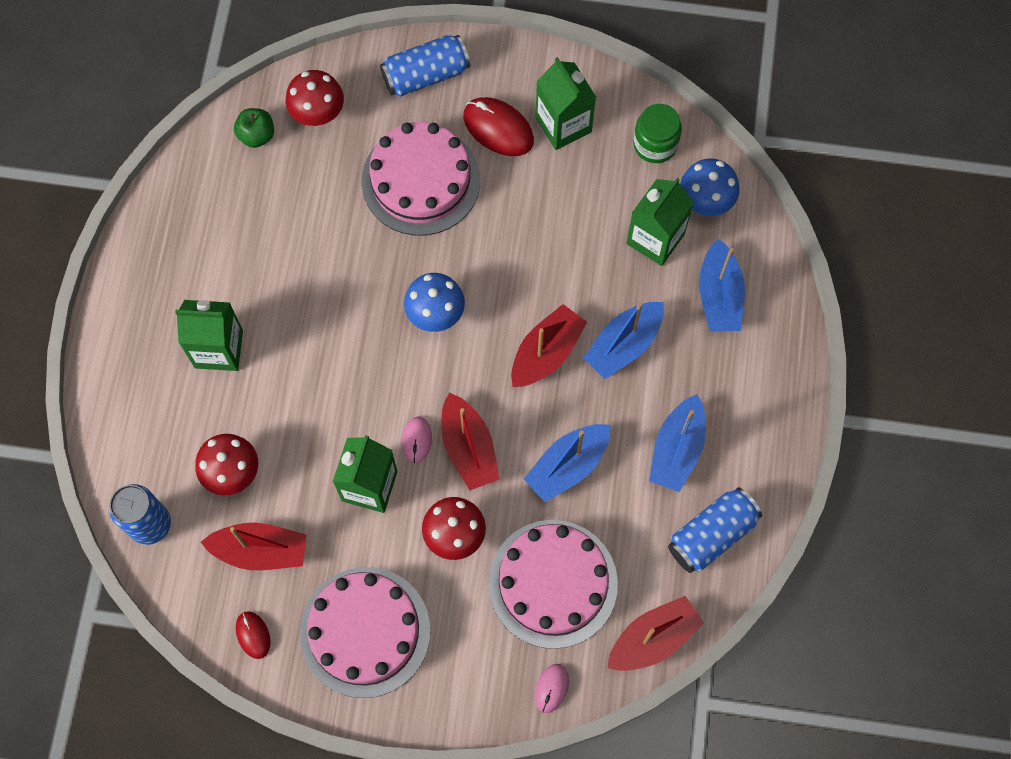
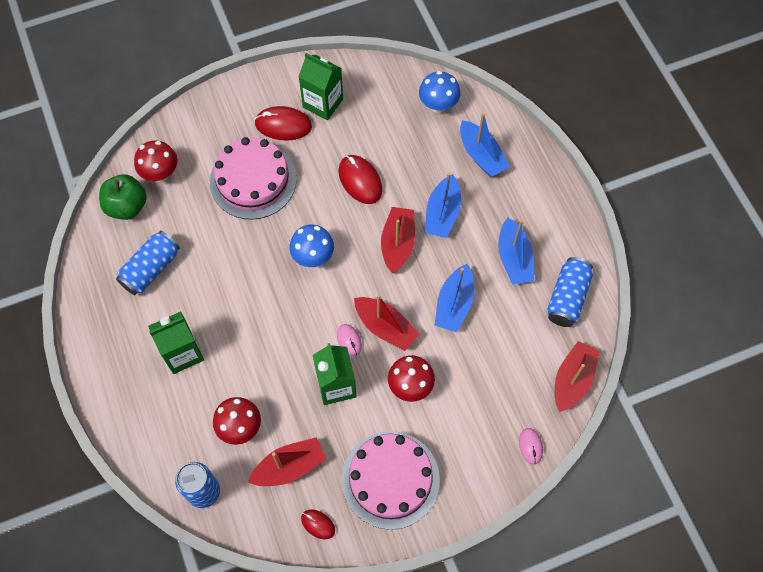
camera: 30 degrees left, 5 degrees down
green apple [234,108,274,148] -> green apple [99,174,147,220], size x1.54
blue can [380,35,470,97] -> blue can moved to [116,231,180,295]
pink cake [488,520,618,649] -> none
green carton [626,178,694,266] -> none
green jar [633,104,682,163] -> none
none -> red mouse [338,155,382,204]

